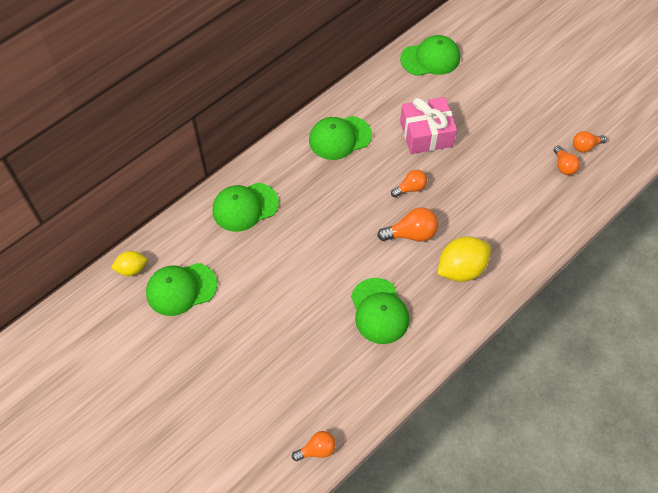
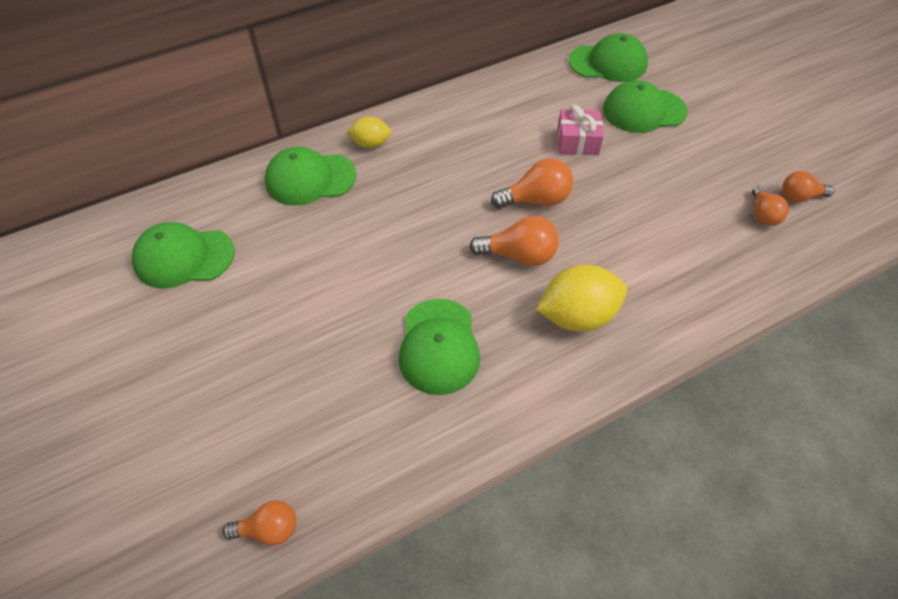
camera: 15 degrees right, 5 degrees down
yellow lemon [111,251,147,276] -> yellow lemon moved to [346,116,391,148]
green cap [309,116,372,160] -> green cap moved to [603,80,688,133]
orange light bulb [391,170,427,197] -> orange light bulb [491,158,573,209], size x1.51
pink gift [400,97,457,154] -> pink gift [557,104,604,155], size x0.66

